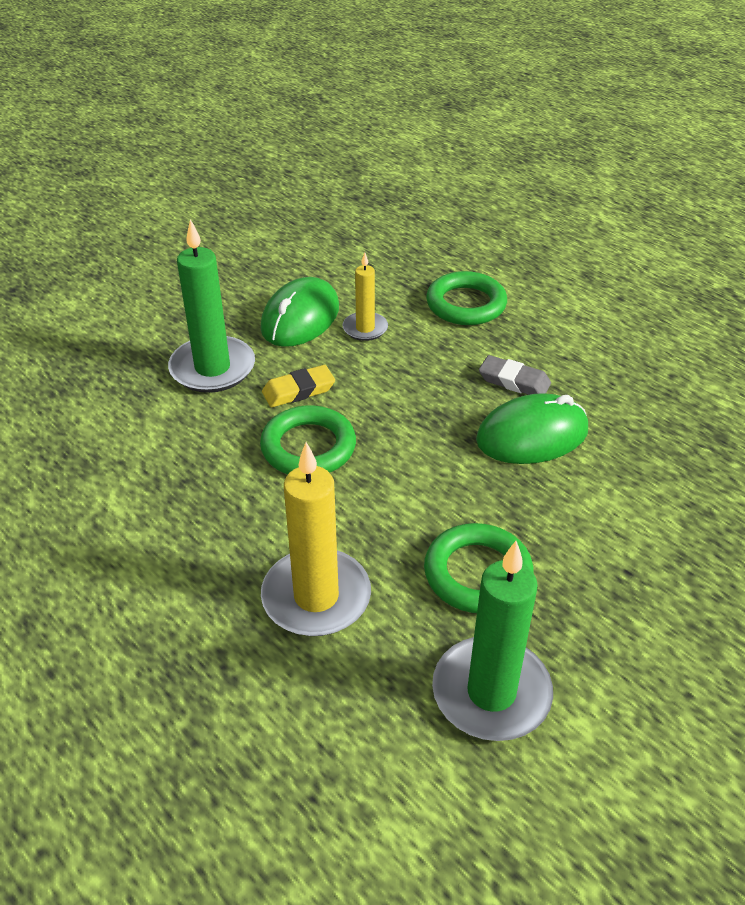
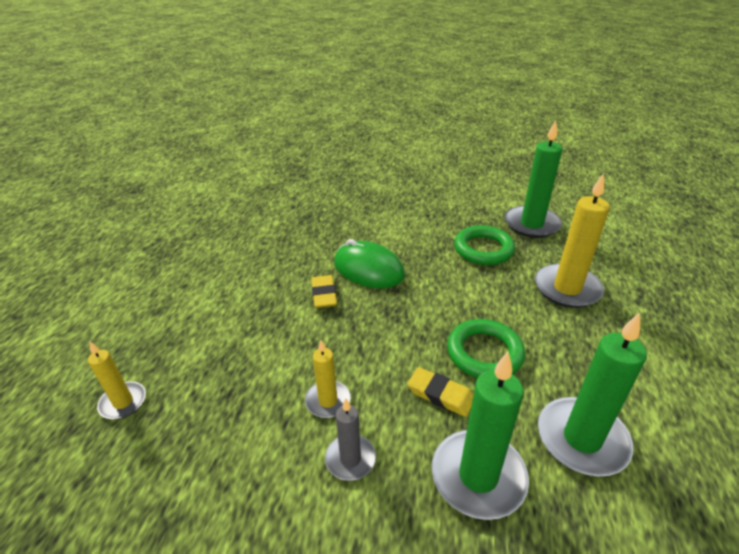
camera: 125 degrees left, 5 degrees down
green mouse [260,277,339,347] -> grey candle [325,398,376,481]
green ring [426,271,507,325] -> none
grey eraser [479,355,551,395] -> yellow eraser [311,275,337,308]
none -> yellow candle [88,342,146,419]
none -> green candle [538,313,647,476]

